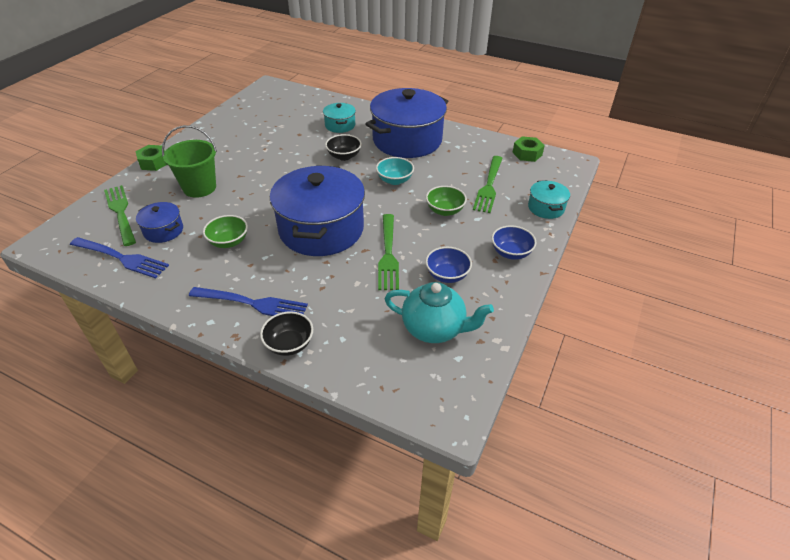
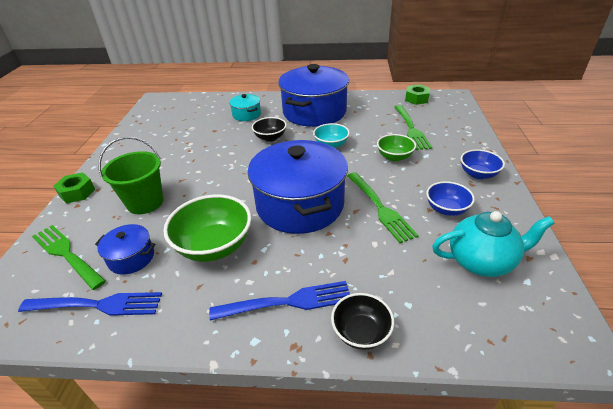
camera: 20 degrees left, 5 degrees down
green bowl [203,215,248,248] -> green bowl [163,194,251,262], size x1.71
turquoise pot [528,180,570,219] -> none

